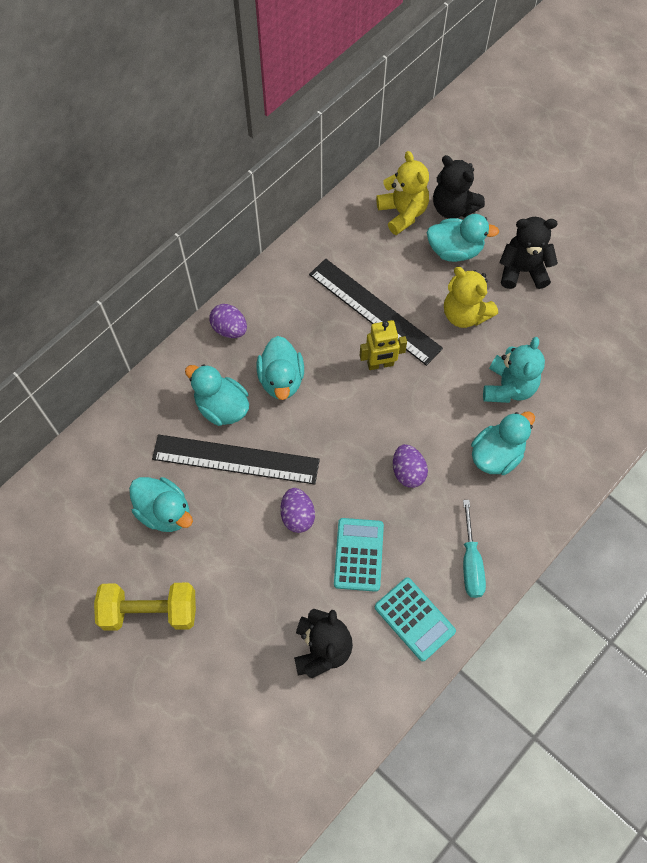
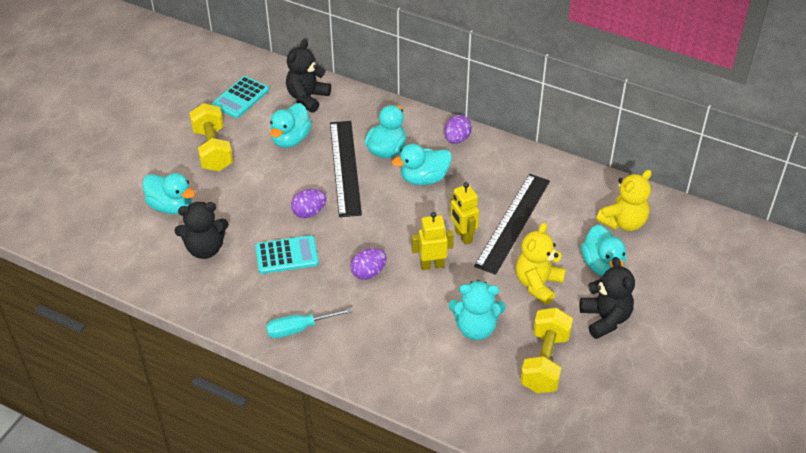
camera: 75 degrees right, 20 degrees down
turquoise calculator [375,577,456,661] -> turquoise calculator moved to [212,76,269,118]
black teddy bear [433,155,485,219] -> black teddy bear moved to [286,39,331,113]
turquoise duck [471,411,535,475] -> turquoise duck moved to [143,173,195,214]
none -> yellow robot [412,212,454,270]
none -> yellow dumbbell [520,307,573,393]

